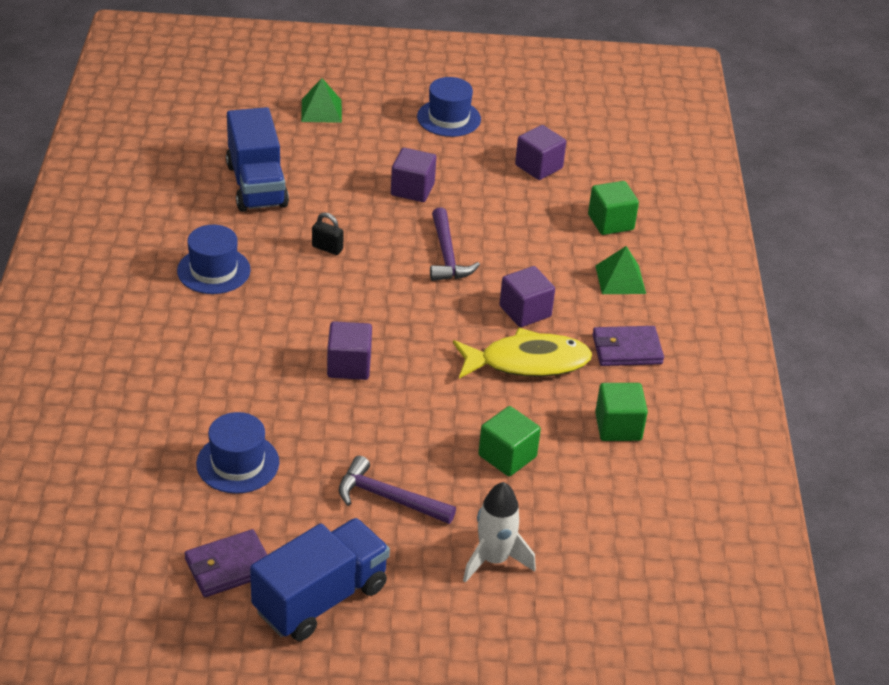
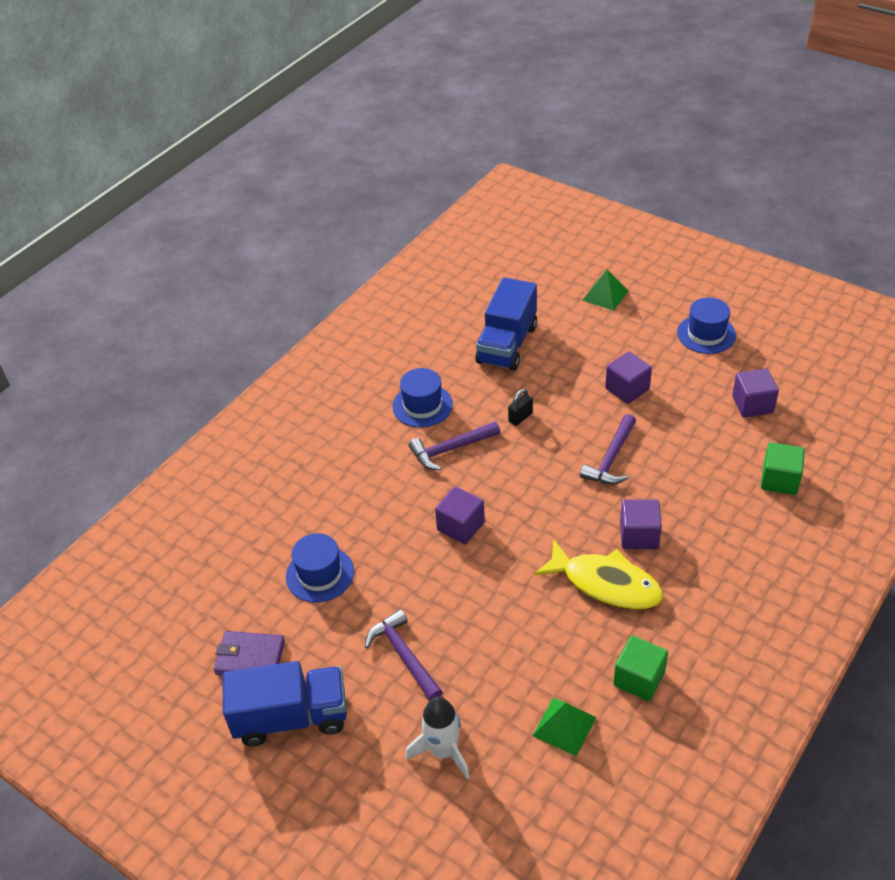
camera: 40 degrees right, 5 degrees up
black padlock [312,212,344,255] -> black padlock turned 75 degrees clockwise [508,389,533,426]
green cube [478,406,541,476] -> none
purple wallet [592,326,664,366] -> none
green pyramid [595,246,646,294] -> green pyramid moved to [533,698,596,757]
none -> purple hammer [409,421,500,470]

